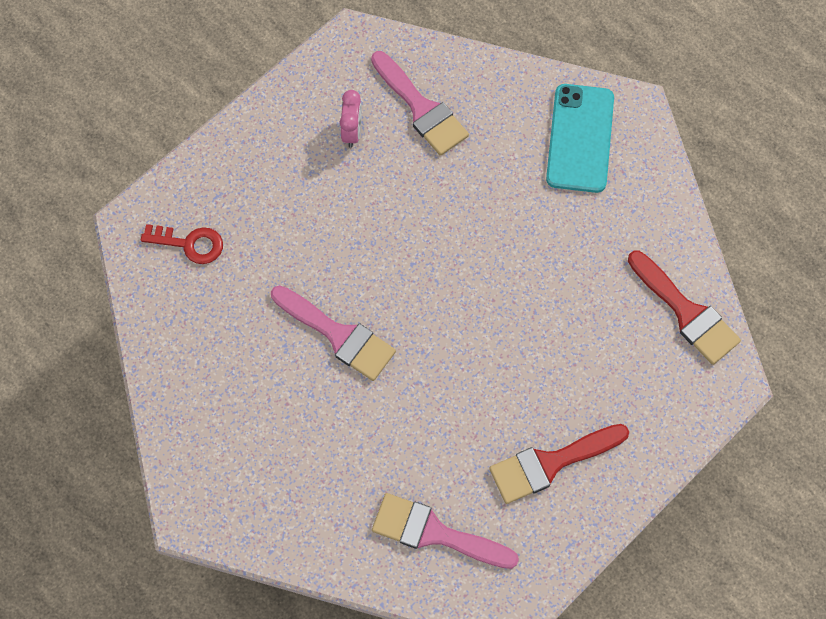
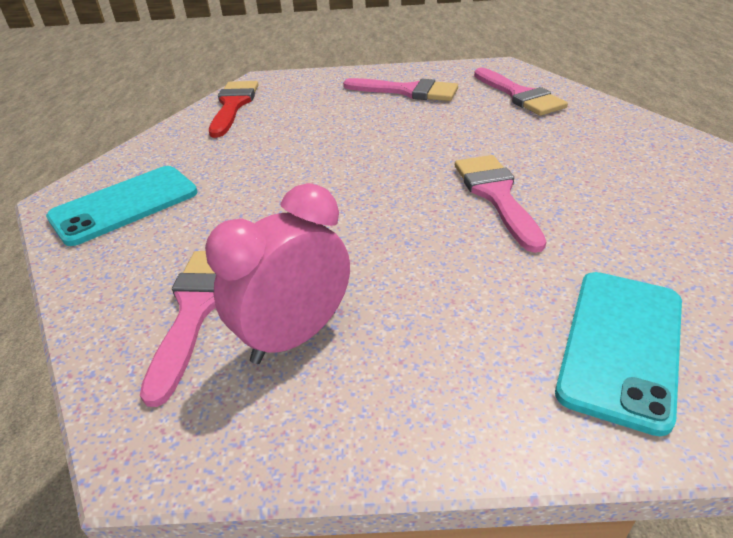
camera: 135 degrees left, 30 degrees down
red key [141,224,223,264] -> turquoise phone [555,272,682,436]
pink clock [340,90,362,148] -> pink clock [205,183,350,364], size x1.81
red brush [489,424,629,504] -> pink brush [343,78,458,101]

